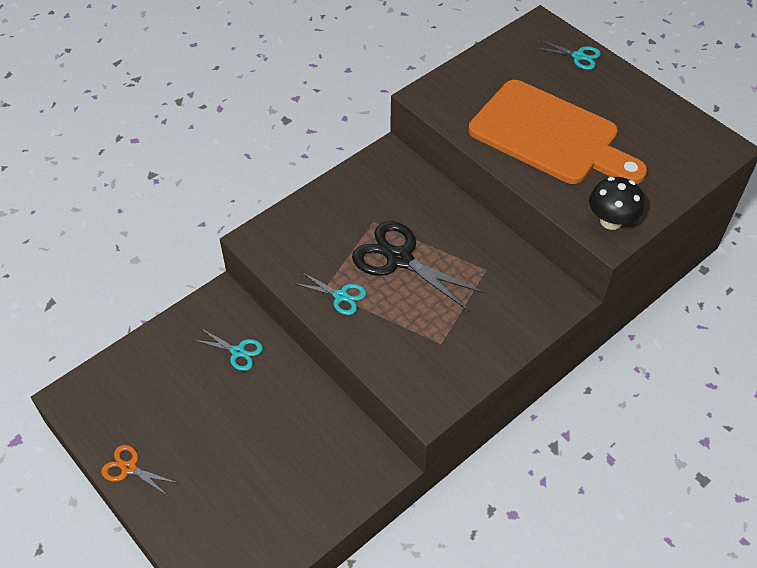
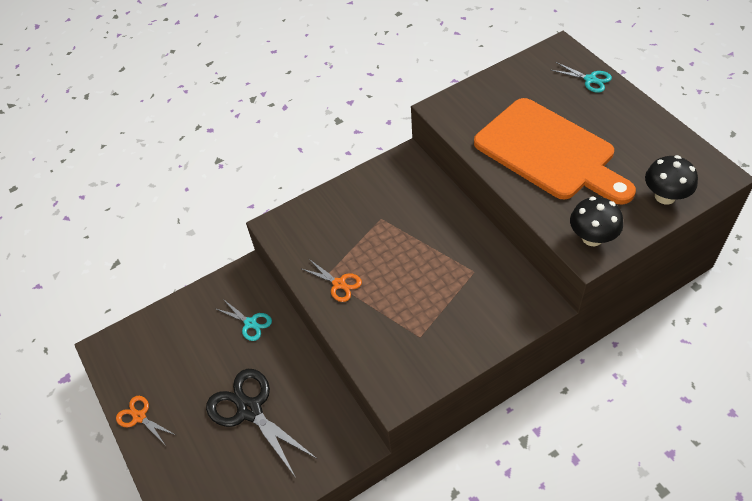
camera: 15 degrees right, 0 degrees up
turquoise scissors [294,272,366,315] -> orange scissors [300,258,362,302]
black scissors [352,221,485,311] -> black scissors moved to [206,369,317,478]
none -> black mushroom [645,155,698,205]

